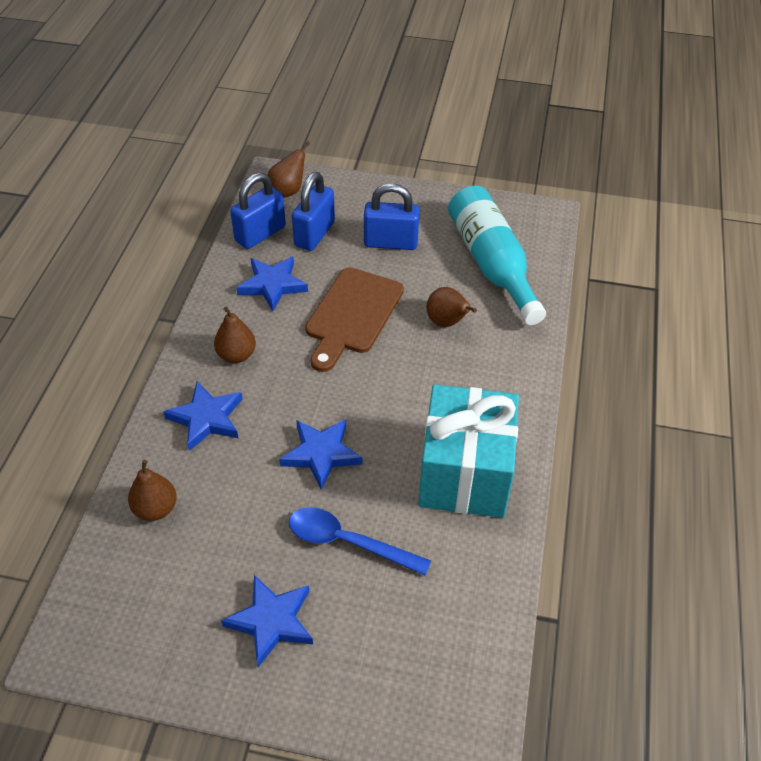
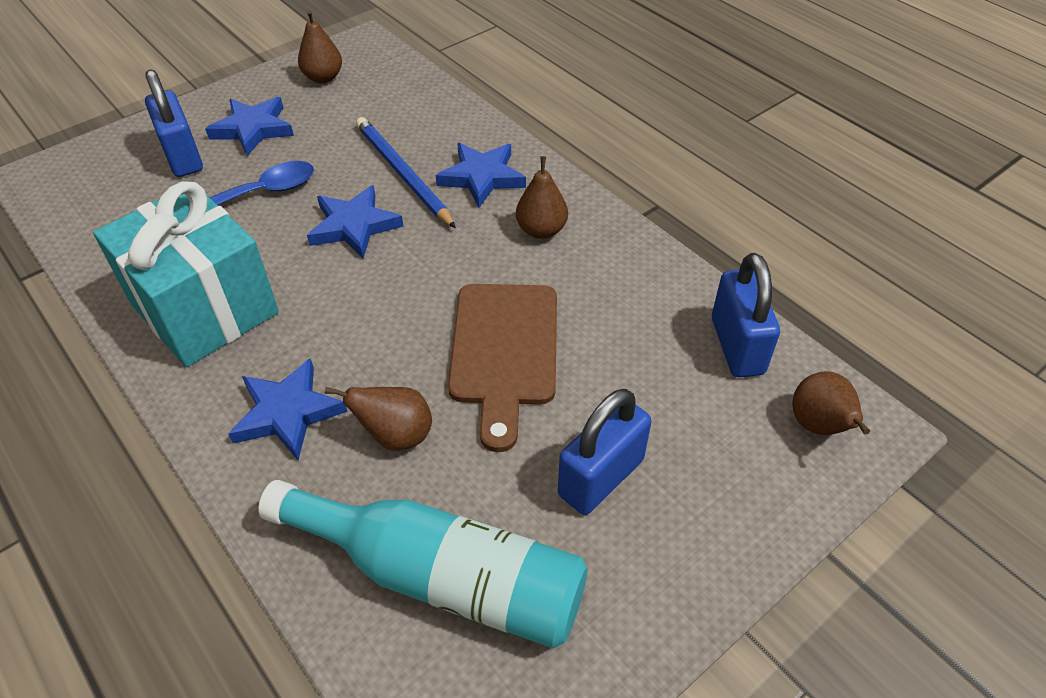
camera: 130 degrees right, 0 degrees up
brown pear [128,460,177,521] -> brown pear moved to [298,10,342,83]
blue star [236,256,308,311] -> blue star moved to [228,358,347,460]
blue padlock [292,172,335,251] -> blue padlock moved to [145,69,203,177]
brown cutting board [305,267,404,372] -> brown cutting board turned 150 degrees counterclockwise [448,284,557,452]
none -> blue pencil [356,117,456,228]

